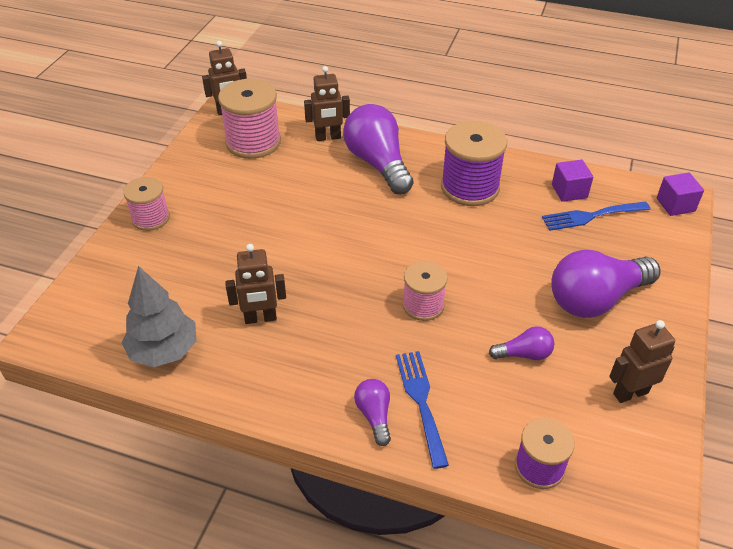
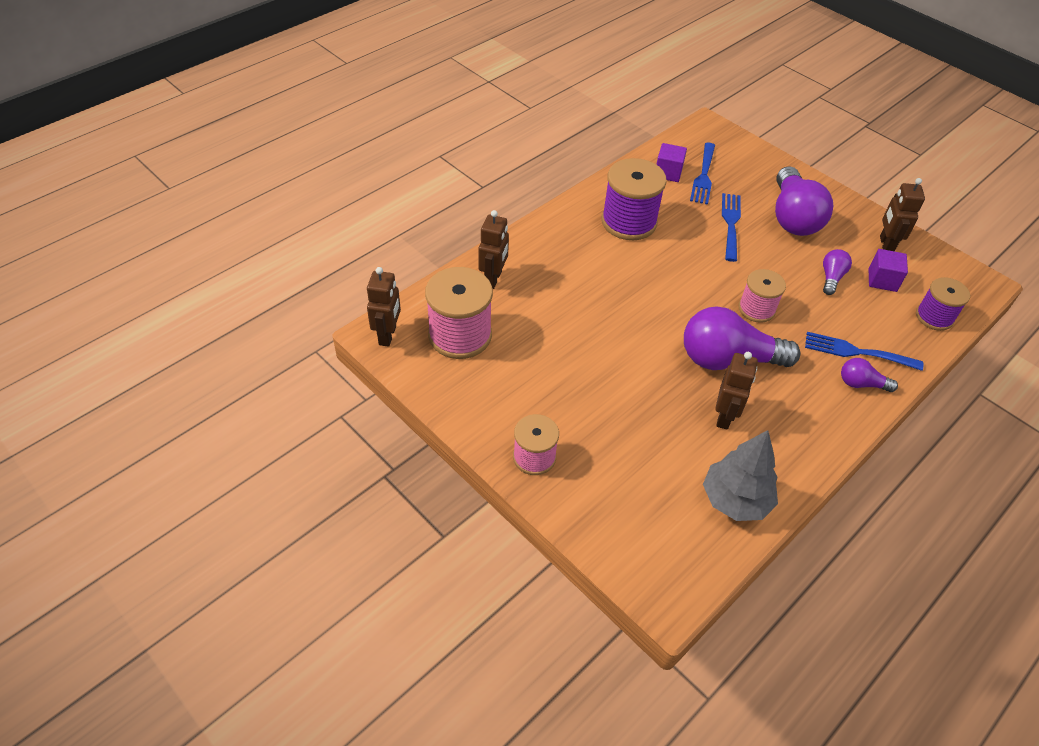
camera: 65 degrees left, 5 degrees up
purple light bulb [343,104,414,194] -> purple light bulb moved to [684,306,801,370]
purple cube [657,173,704,216] -> purple cube moved to [869,249,908,292]
none -> blue fork [722,193,741,262]

